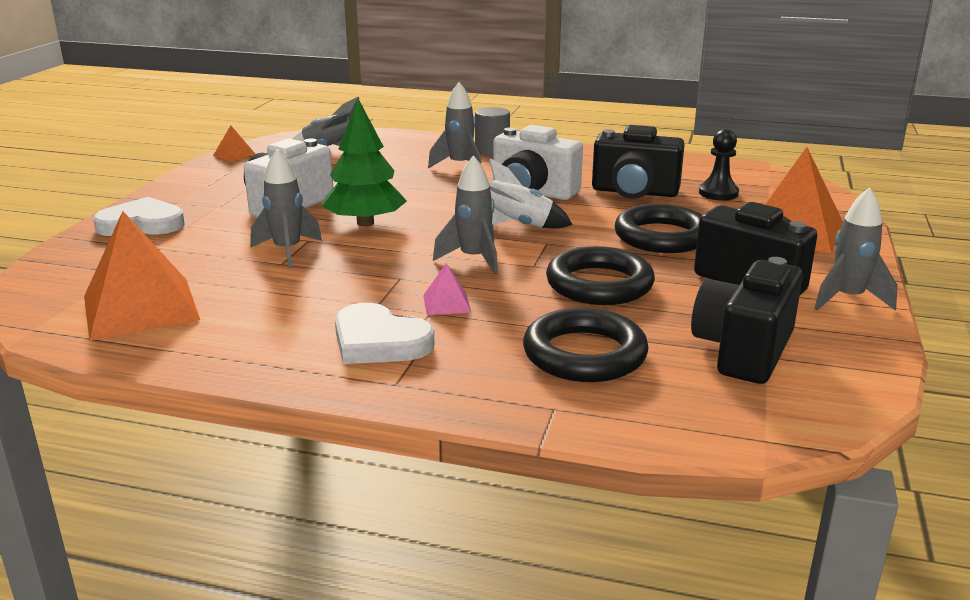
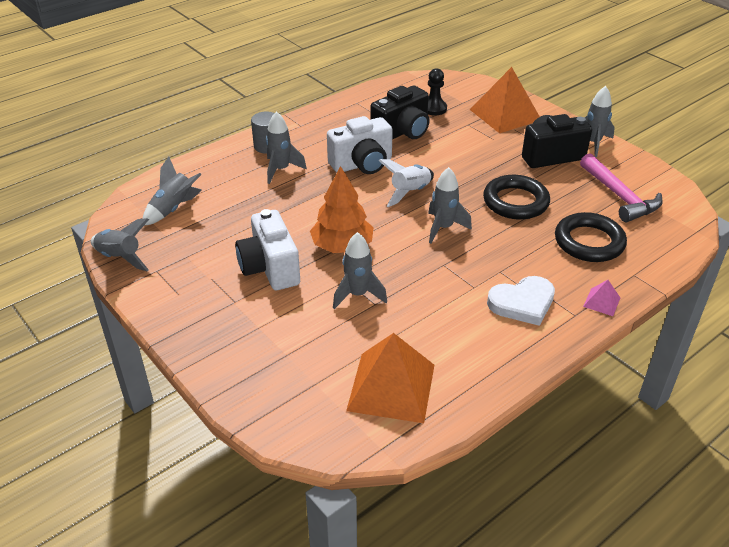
camera: 55 degrees left, 15 degrees up
white heart [93,197,185,236] -> none
orange pyramid [213,125,255,162] -> grey rocket [91,218,149,271]
green tree [322,98,407,226] -> orange tree [310,166,374,253]
pink pyramid [423,263,472,315] -> pink pyramid moved to [583,280,620,316]
black ring [615,204,702,253] -> none
black camera [691,257,803,384] -> pink hammer [580,153,663,222]

